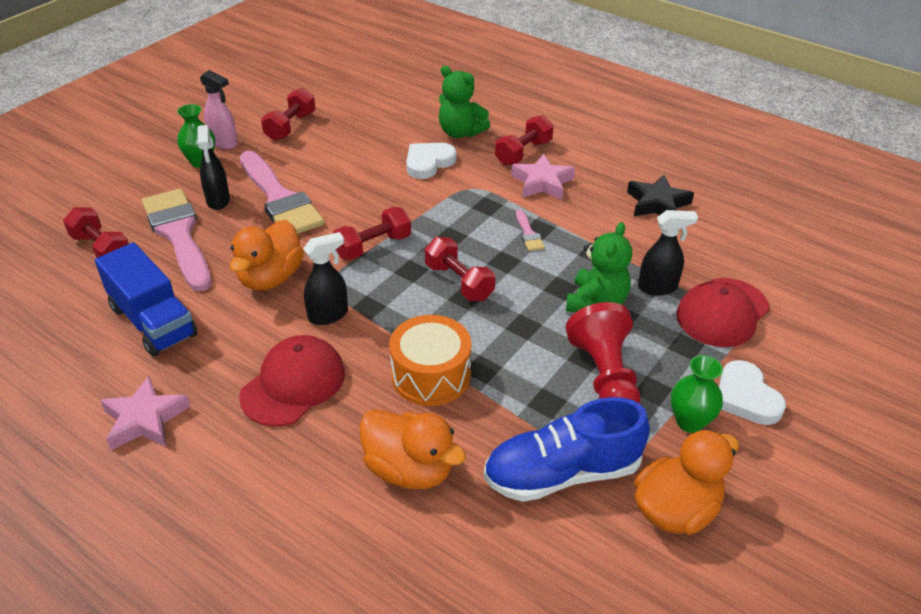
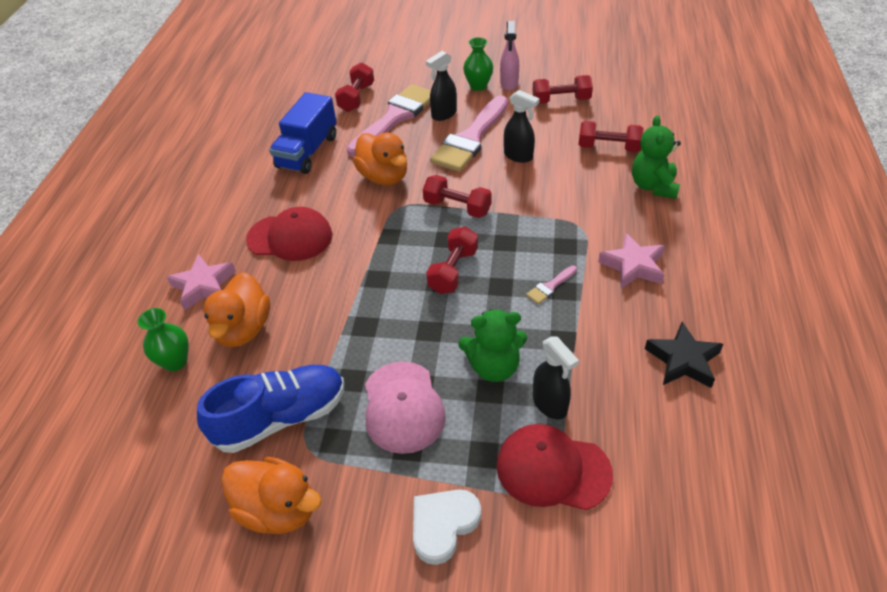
camera: 65 degrees right, 5 degrees up
pink star [100,376,190,450] -> pink star moved to [167,254,236,311]
orange duck [230,220,304,291] -> orange duck turned 120 degrees counterclockwise [353,133,407,185]
black spray bottle [303,232,348,325] -> black spray bottle moved to [504,90,540,163]
orange drum [389,315,471,406] -> none
white heart [406,143,456,179] -> none
blue shoe [483,397,650,502] -> blue shoe turned 105 degrees clockwise [197,365,345,453]
red dumbbell [495,115,554,166] -> red dumbbell moved to [578,121,644,152]
red pawn [566,302,641,404] -> pink cap [365,361,446,454]
green vase [671,355,723,433] -> green vase moved to [138,308,189,371]

